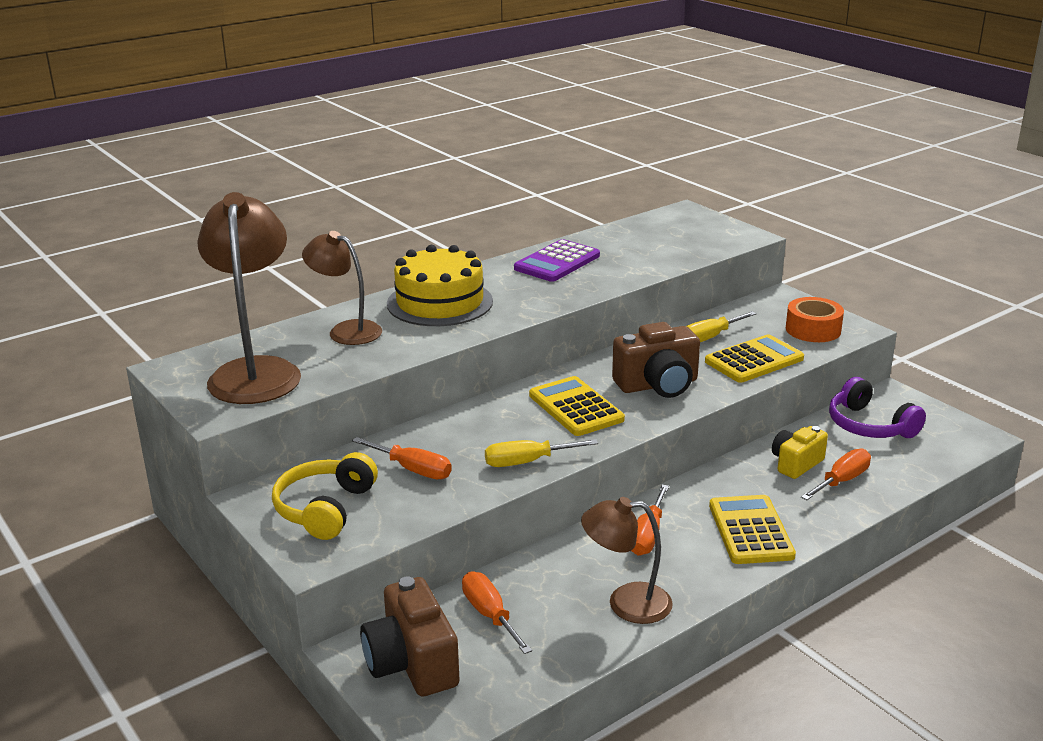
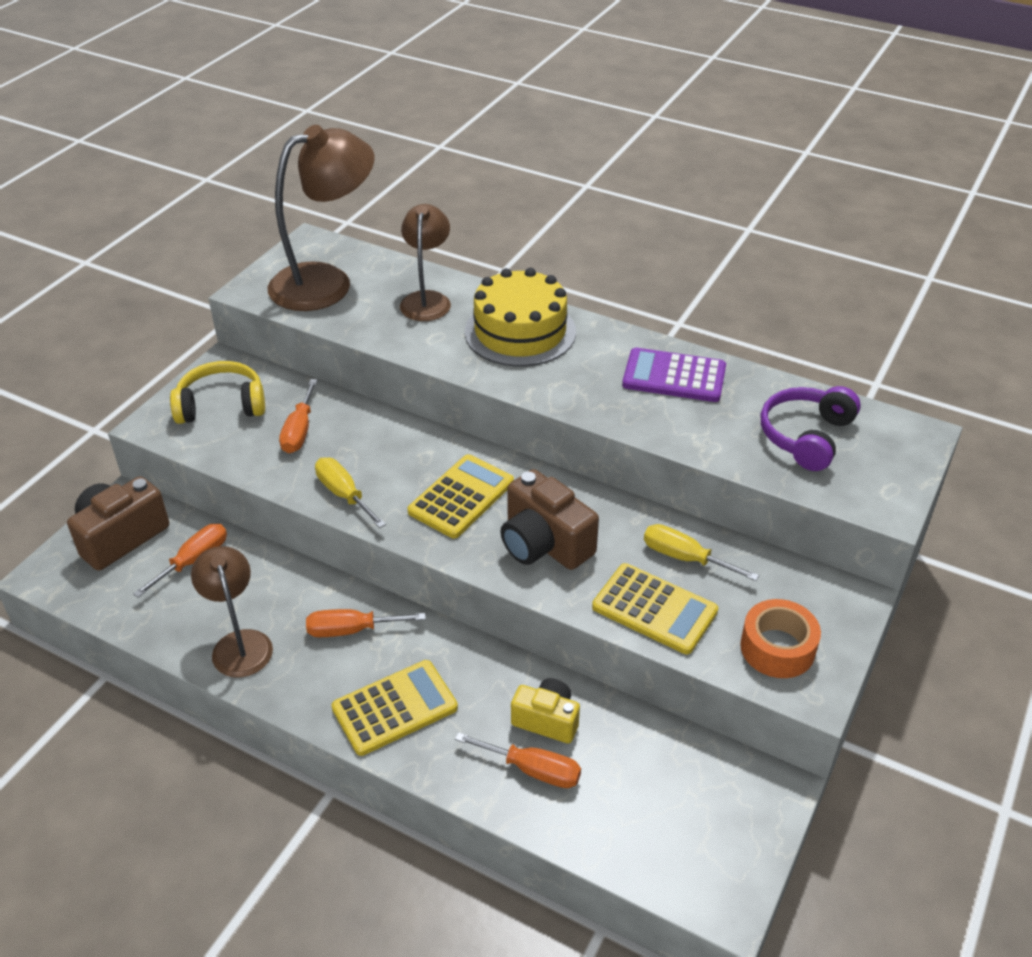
camera: 65 degrees right, 15 degrees up
purple headphones [829,377,926,438] -> purple headphones moved to [761,386,861,471]

